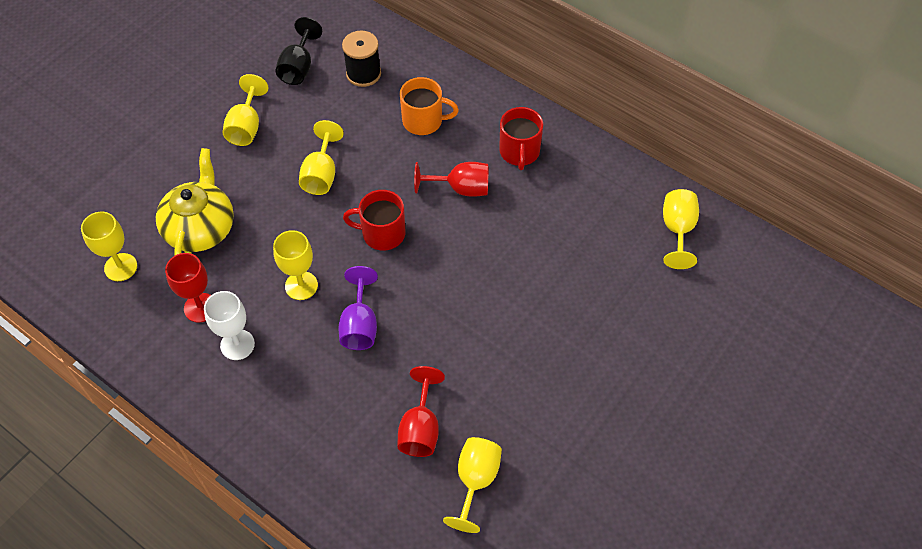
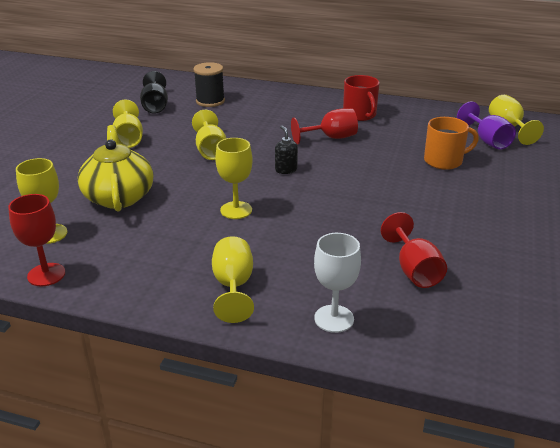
camera: 20 degrees left, 25 degrees down
red goblet [165,253,211,323] -> red goblet moved to [8,194,65,286]
white goblet [204,291,255,360] -> white goblet moved to [314,233,361,333]
purple goblet [339,266,378,350] -> purple goblet moved to [457,102,516,150]
red mug [343,190,405,250] -> black soap dispenser [275,125,298,174]
orange mug [400,77,459,135] -> orange mug moved to [424,117,479,170]
yellow goblet [443,437,502,533] -> yellow goblet moved to [212,236,254,323]

